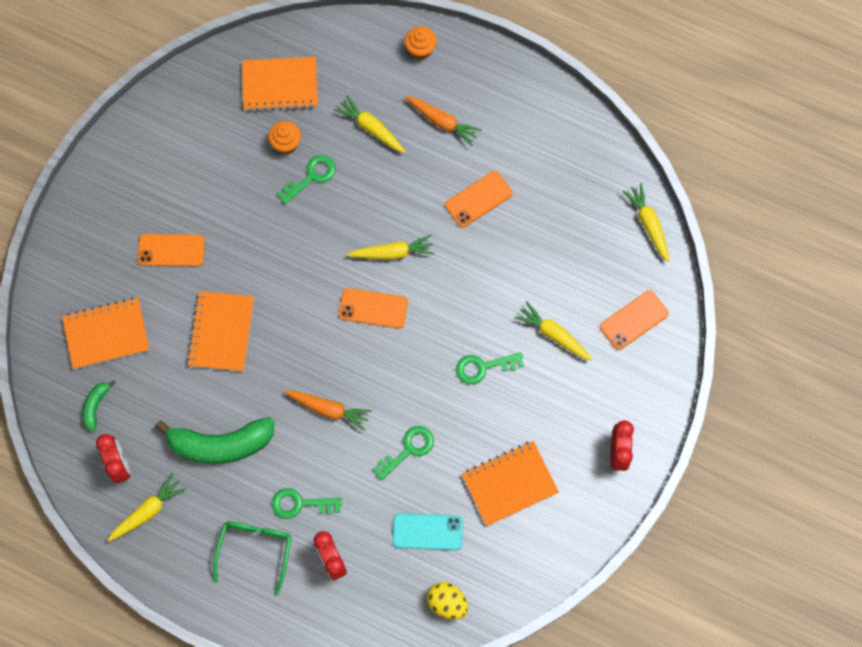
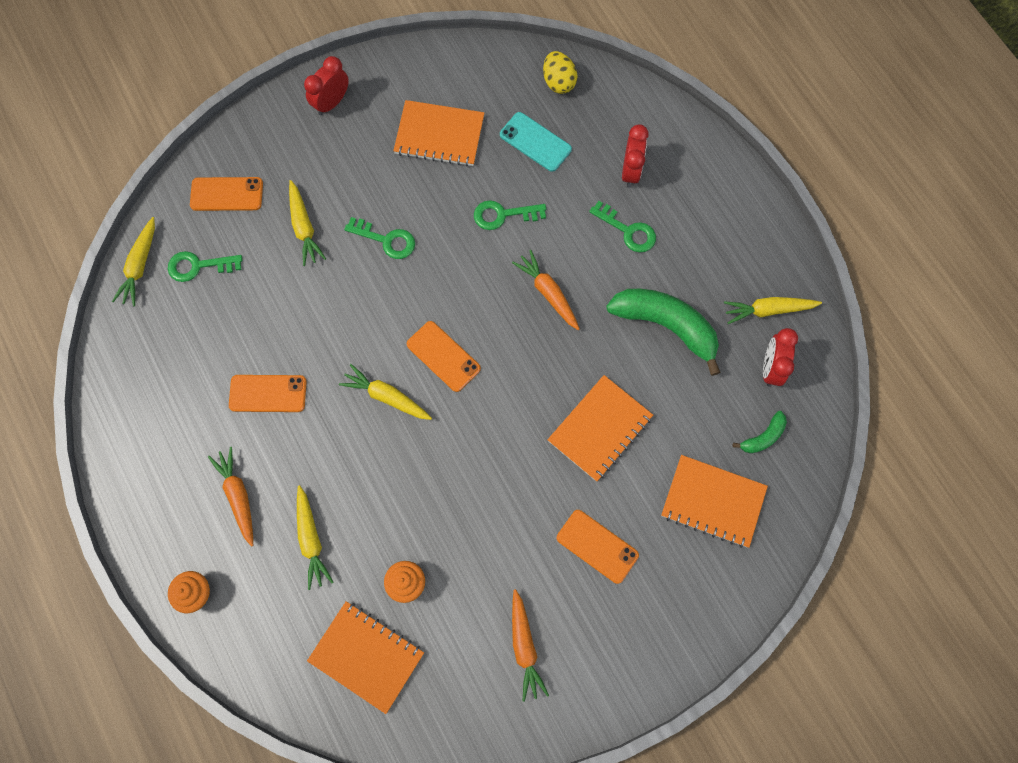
camera: 145 degrees left, 0 degrees up
green glasses [213,521,291,596] -> none
green key [277,155,336,204] -> green key moved to [168,251,242,282]
none -> orange carrot [512,589,549,702]

